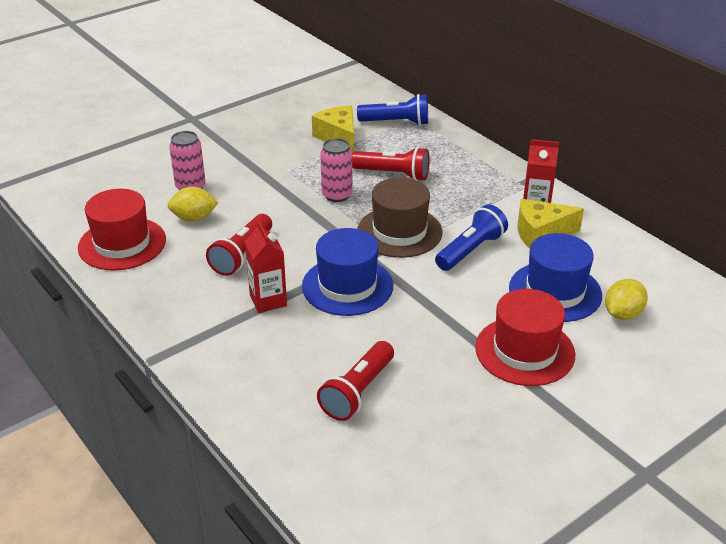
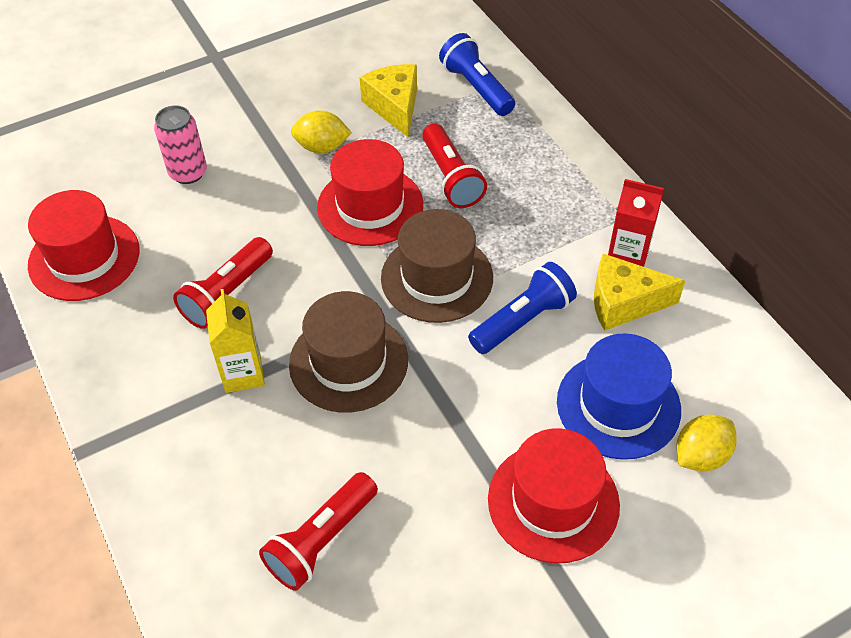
camera: 10 degrees right, 15 degrees up
yellow lemon [168,187,219,222] -> yellow lemon moved to [291,110,352,153]
red carton [245,221,287,313] -> yellow carton [206,289,265,393]
blue hat [302,228,393,316] -> brown hat [289,291,408,413]
pink can [320,138,353,202] -> red hat [317,139,423,246]
red flashlight [352,147,430,180] -> red flashlight turned 45 degrees clockwise [422,124,487,208]
blue flashlight [357,94,428,125] -> blue flashlight turned 135 degrees counterclockwise [439,33,515,116]

